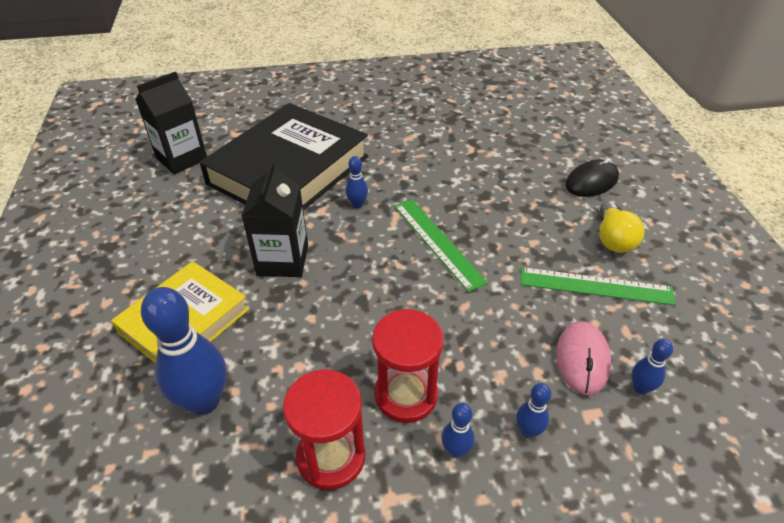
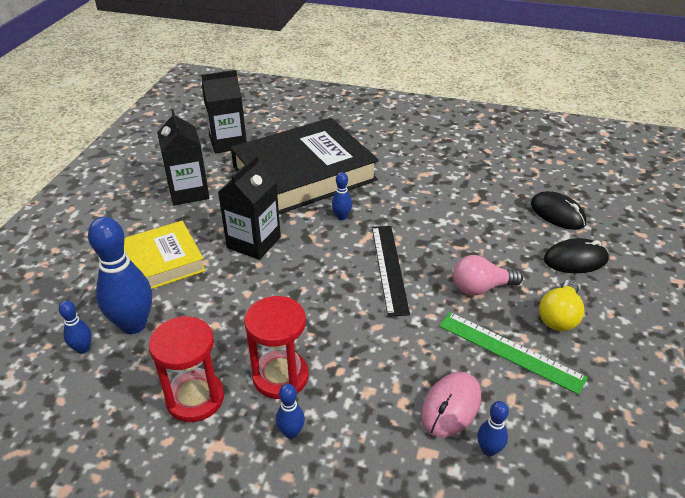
camera: 25 degrees right, 5 degrees down
green ruler [394,199,488,292] -> black ruler [372,226,410,317]
blue bowling pin [516,383,551,438] -> blue bowling pin moved to [59,300,92,354]
none -> black carton [157,109,210,206]
none -> pink light bulb [453,255,523,296]
none -> black mouse [531,191,586,230]

